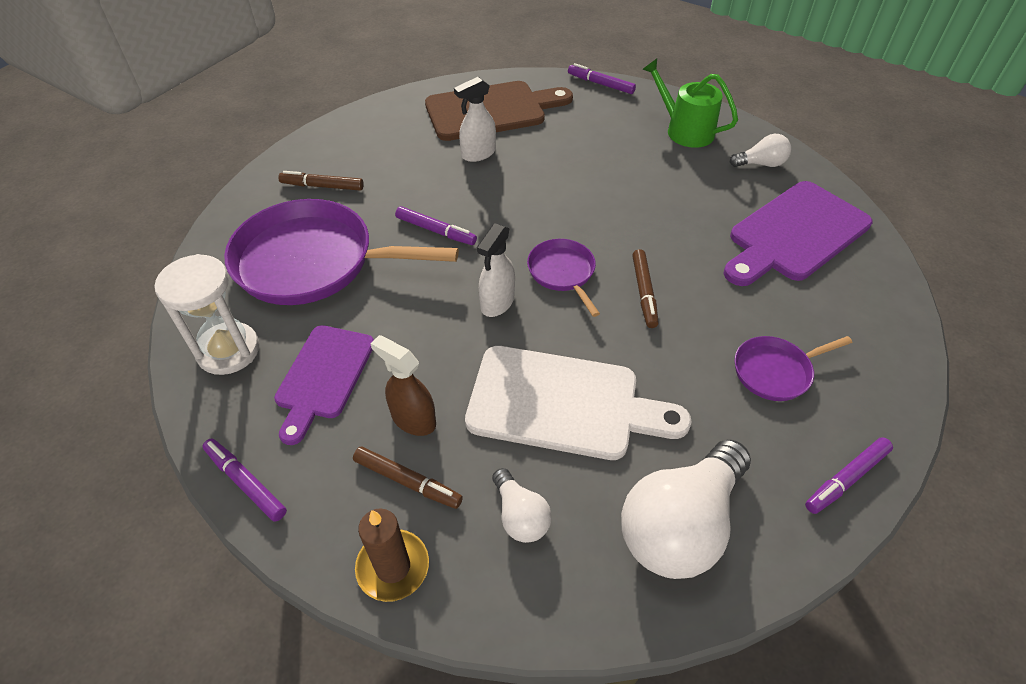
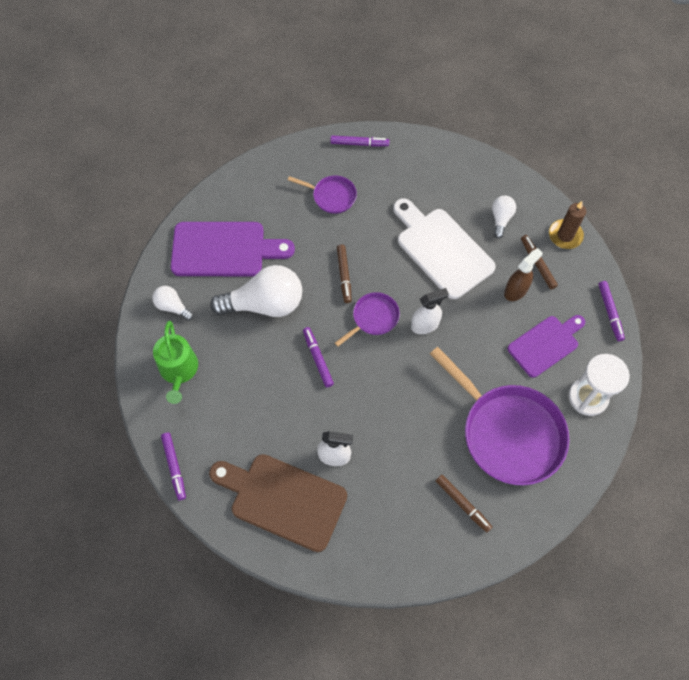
camera: 140 degrees left, 15 degrees up
brown spray bottle [370,335,436,436] -> brown spray bottle turned 120 degrees counterclockwise [504,248,543,301]
purple marker [395,206,477,245] -> purple marker moved to [303,327,334,388]
purple pan [527,239,600,317] -> purple pan turned 150 degrees counterclockwise [335,292,400,347]
white light bulb [621,439,751,579] -> white light bulb moved to [210,265,302,317]
brown marker [632,249,659,328] -> brown marker turned 135 degrees clockwise [337,245,352,303]

